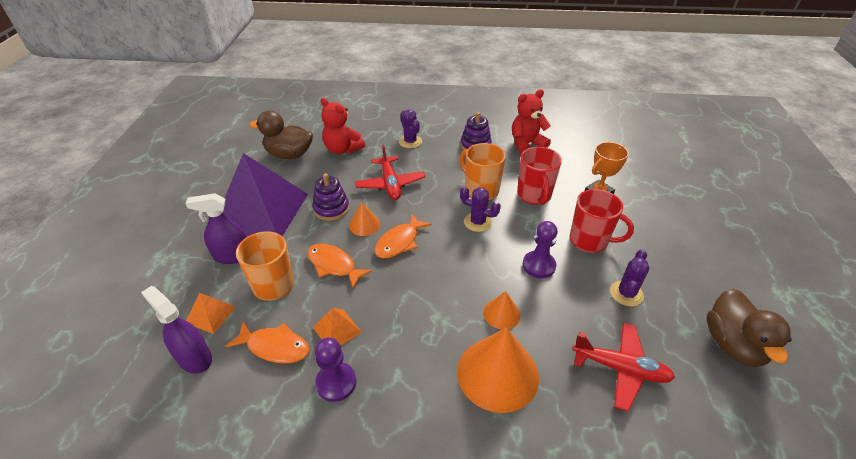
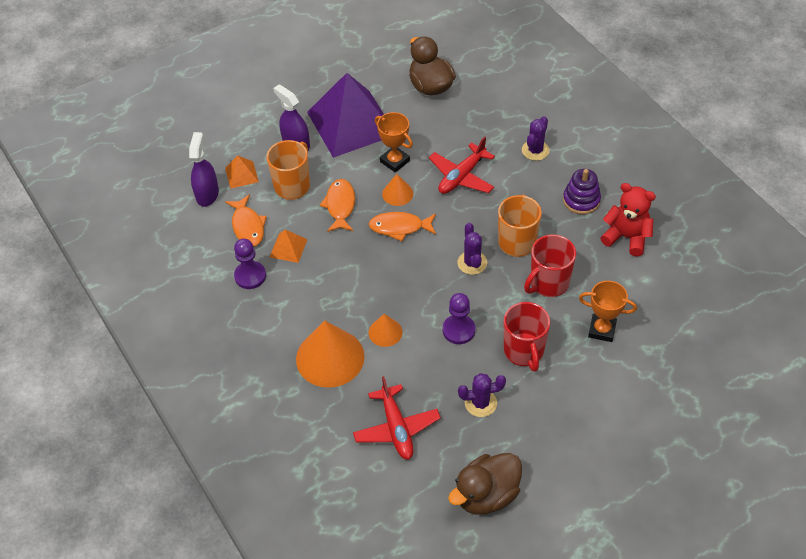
camera: 55 degrees right, 10 degrees up
purple stacking toy [312,173,349,221] -> orange trophy [375,112,413,173]
red teddy bear [321,98,365,154] -> none

